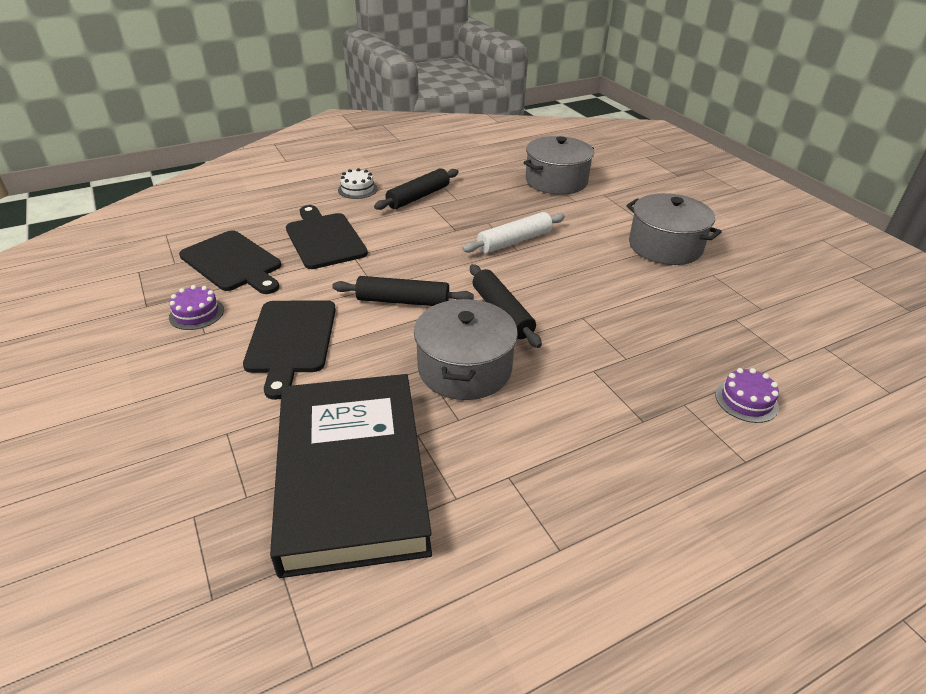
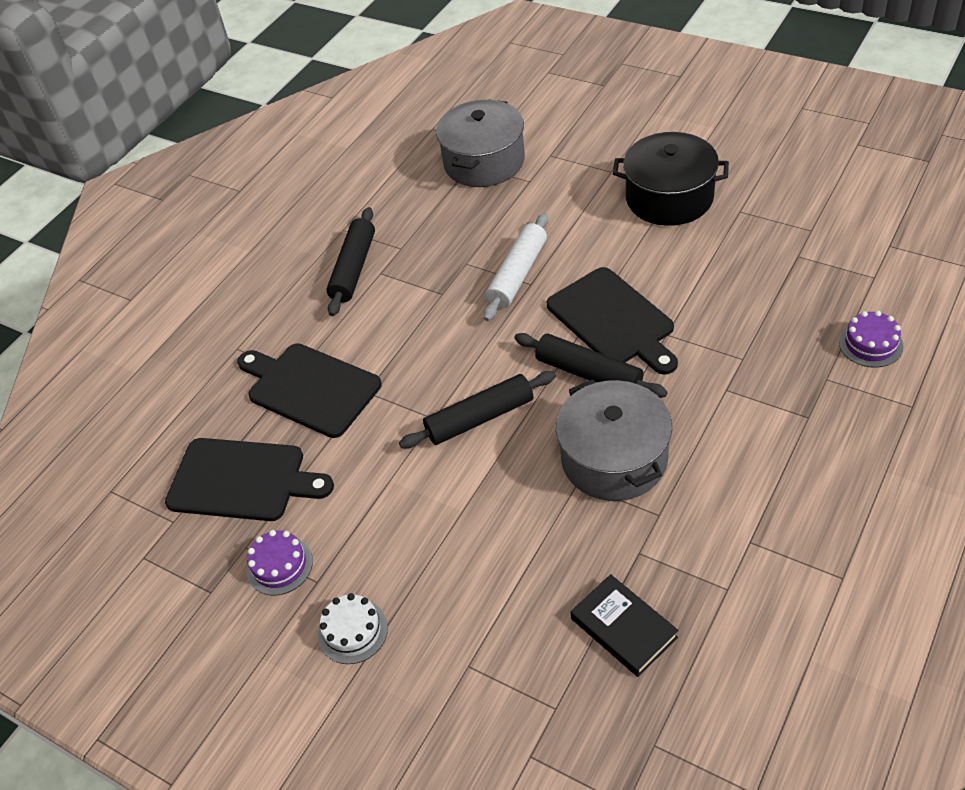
camera: 25 degrees left, 10 degrees up
black cutting board [243,300,336,400] -> black cutting board moved to [546,267,678,375]
black book [270,374,432,578] -> black book [571,574,679,677], size x0.42
white cake [338,168,378,199] -> white cake moved to [318,593,388,664]
grey pot [626,193,722,265] -> black pot [613,132,729,226]

